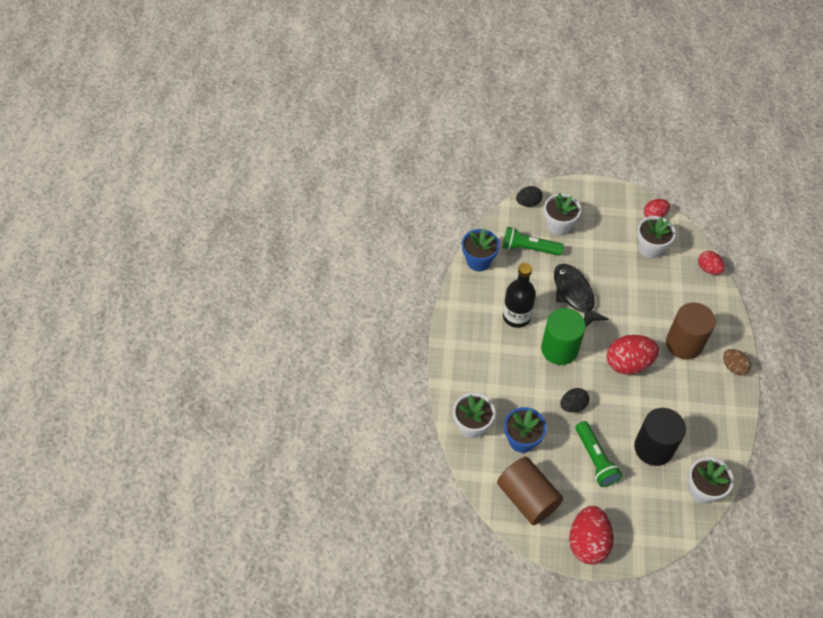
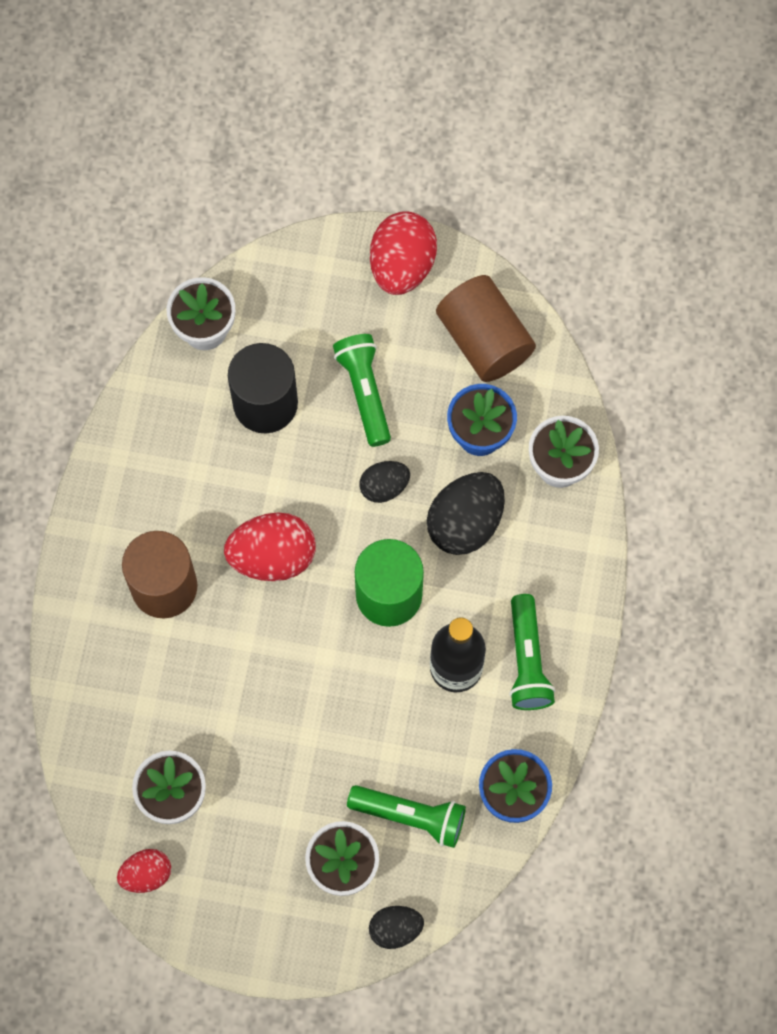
camera: 175 degrees left, 15 degrees up
black fish [554,264,609,327] -> none
red egg [698,251,725,275] -> none
brown egg [723,349,751,375] -> none
none -> black egg [427,472,505,555]
none -> green flashlight [509,594,555,710]

